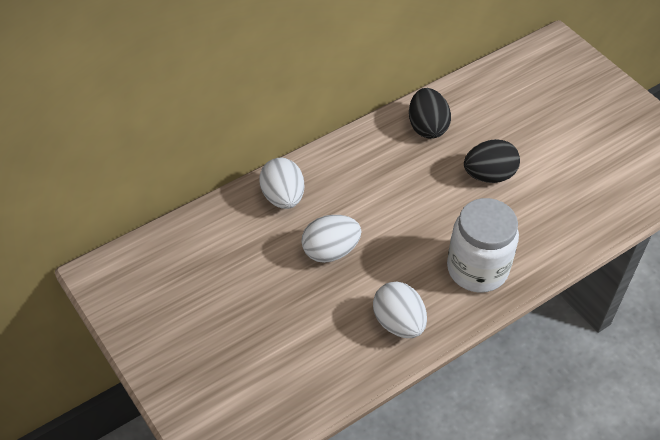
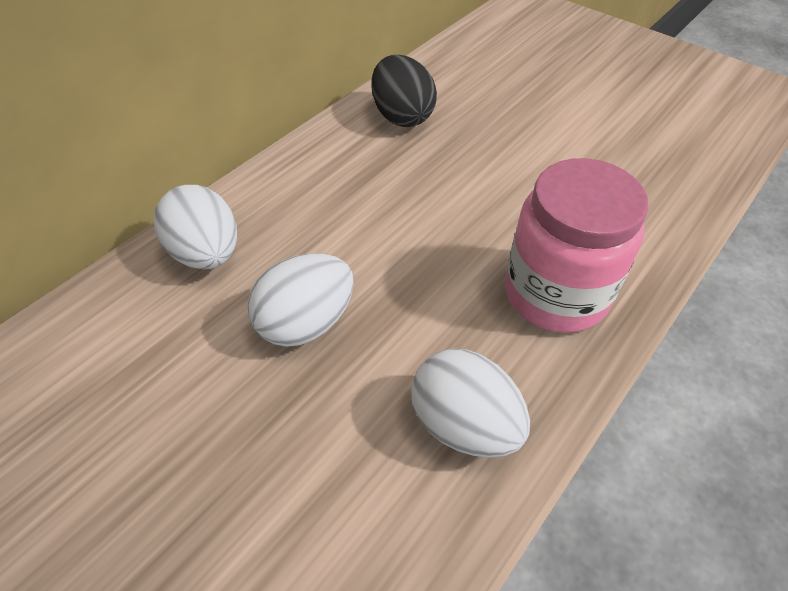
camera: 15 degrees left, 0 degrees up
white jar [447,198,519,293] -> pink jar [505,158,648,333]
black egg [464,139,520,183] -> none

